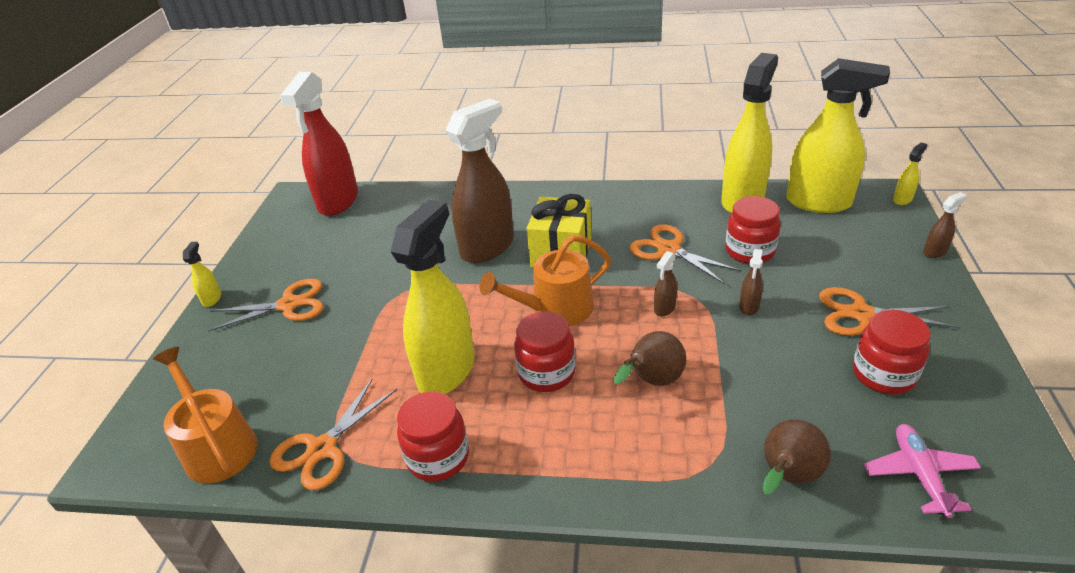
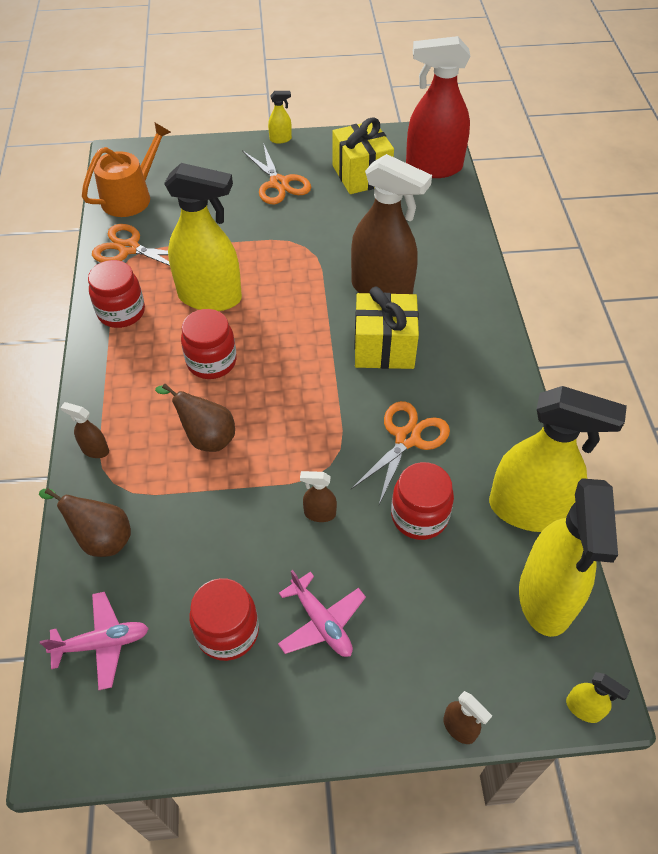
camera: 75 degrees right, 15 degrees up
orange watering can [480,235,611,326] -> none
brown spray bottle [654,251,677,316] -> brown spray bottle moved to [60,402,109,458]
orange scissors [819,287,959,336] -> pink plane [278,570,366,657]
none -> yellow gift [332,117,394,194]

